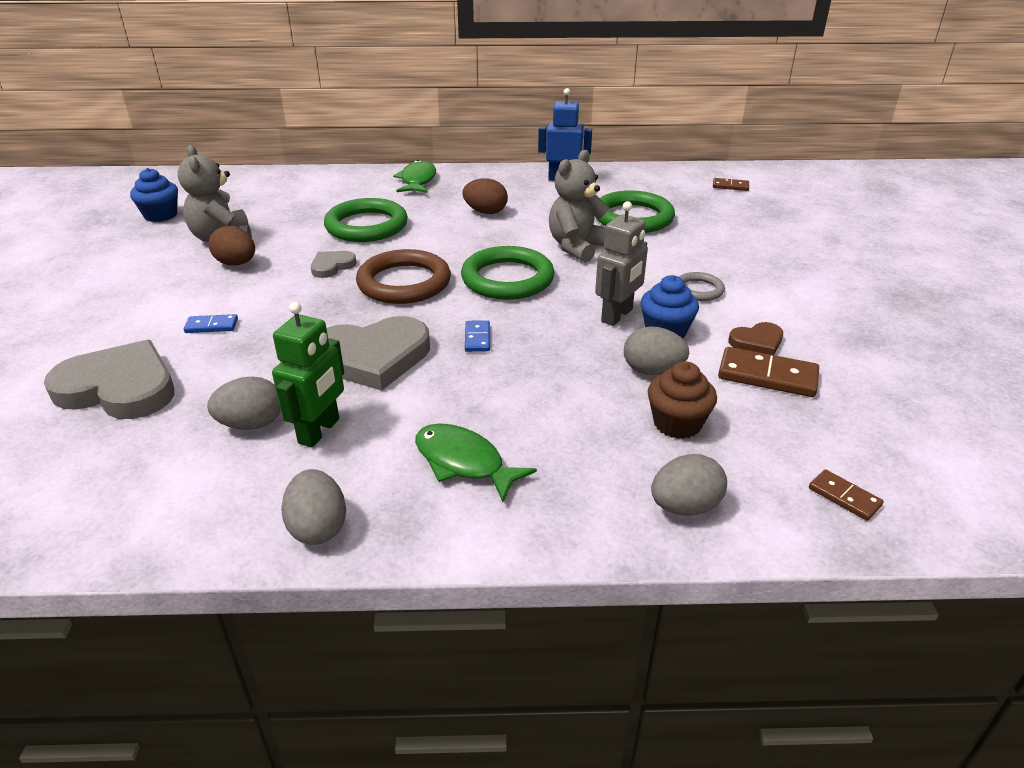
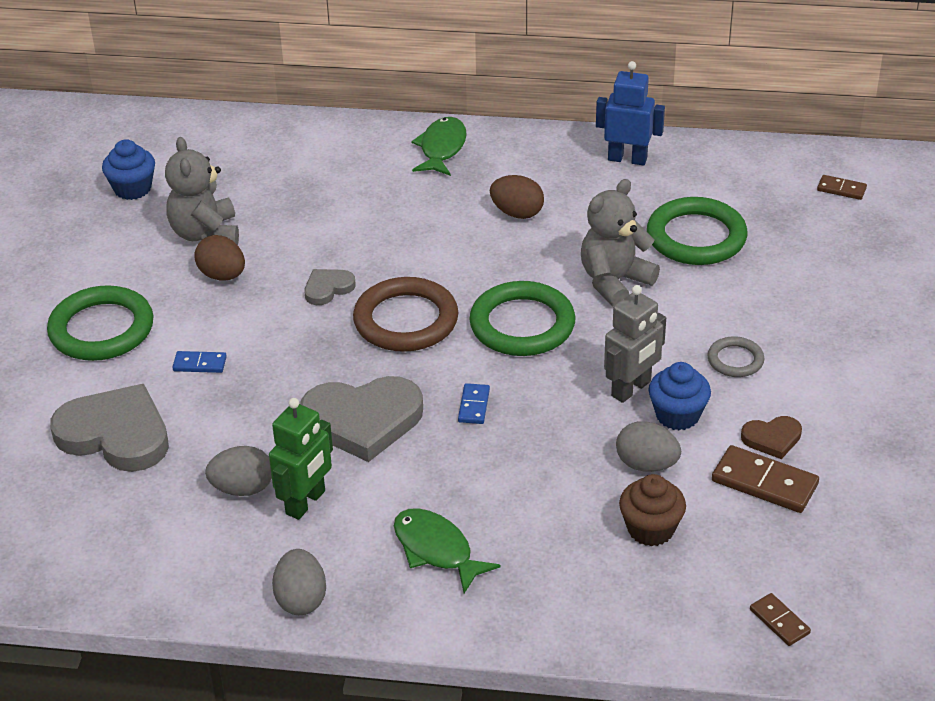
camera: 10 degrees right, 5 degrees up
green ring [324,198,408,242] -> green ring moved to [47,285,154,361]
grey egg [651,454,727,515] -> none

